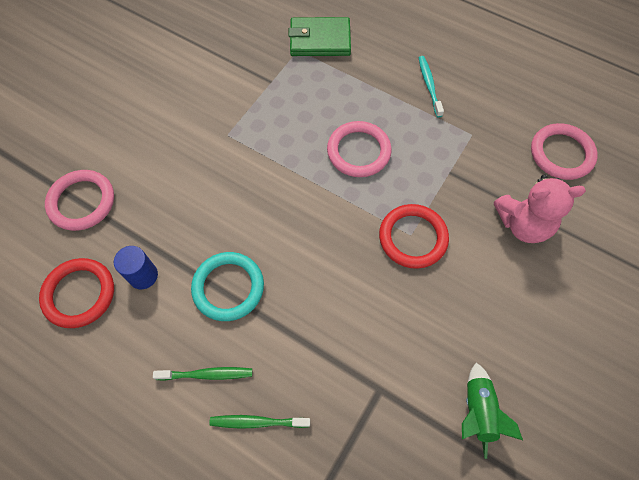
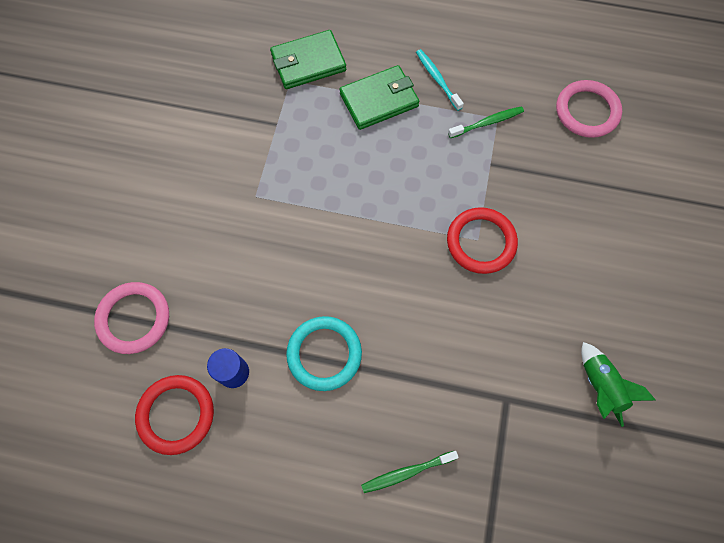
camera: 20 degrees left, 5 degrees up
green toothbrush [153,367,252,381] -> green toothbrush moved to [448,106,524,138]
pink ring [327,121,392,177] -> none
pink teddy bear [494,174,586,243] -> none
none -> green wallet [340,65,419,130]

